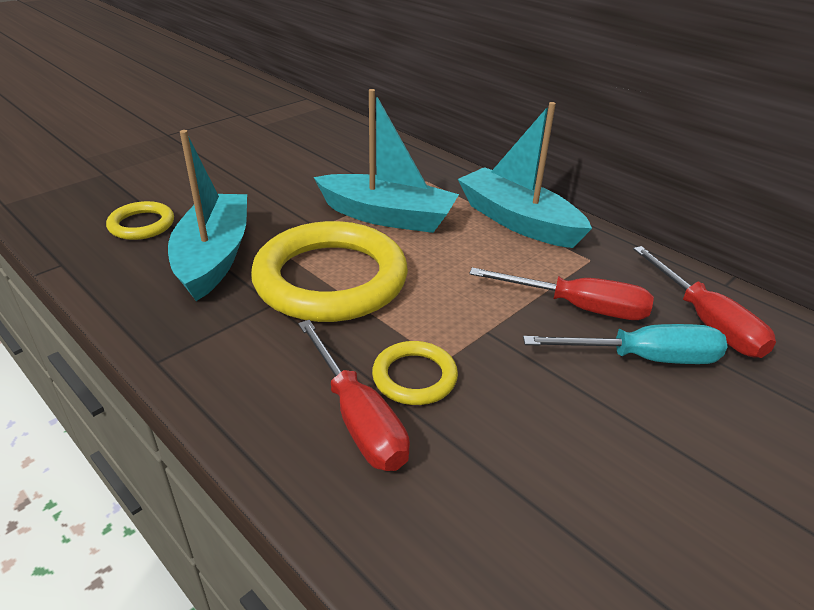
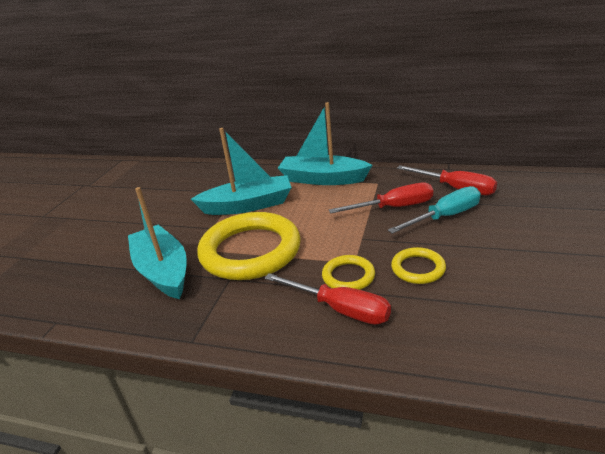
camera: 25 degrees left, 5 degrees down
yellow ring [106,201,174,240] -> yellow ring moved to [391,247,446,284]

